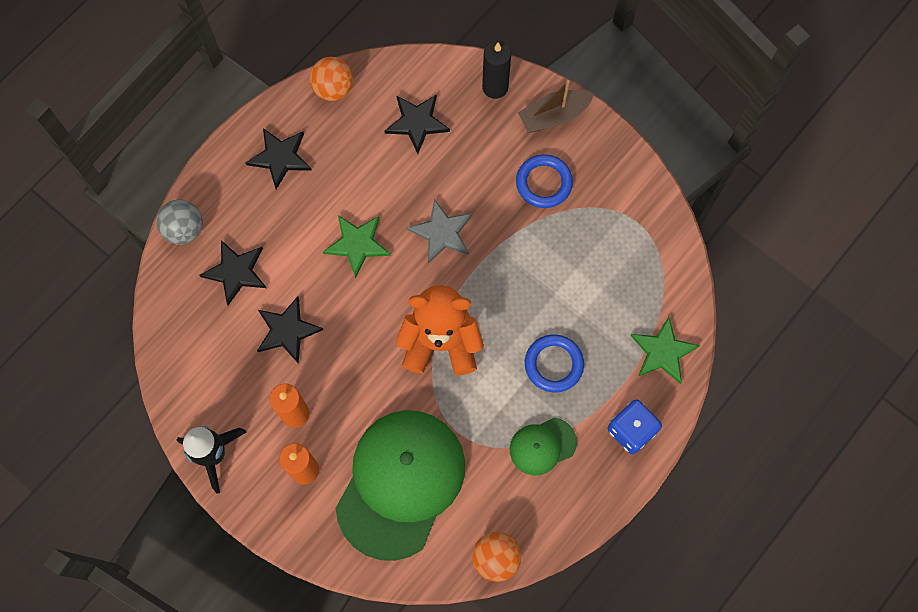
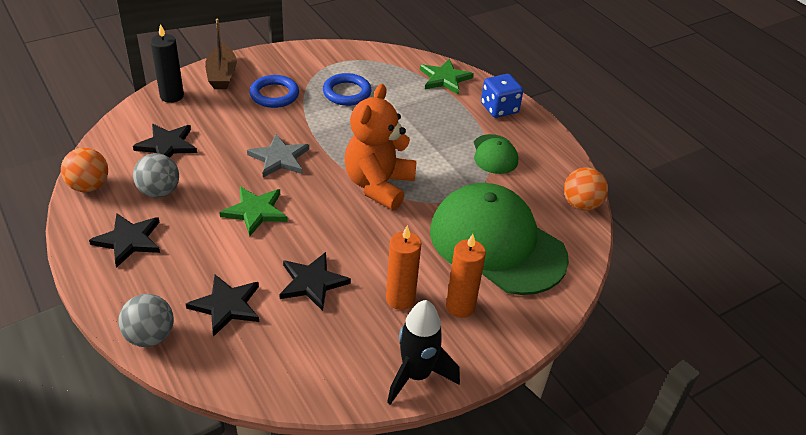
camera: 75 degrees left, 30 degrees down
blue ring [525,334,584,392] -> blue ring moved to [323,73,372,106]
none -> grey ball [133,153,179,198]

